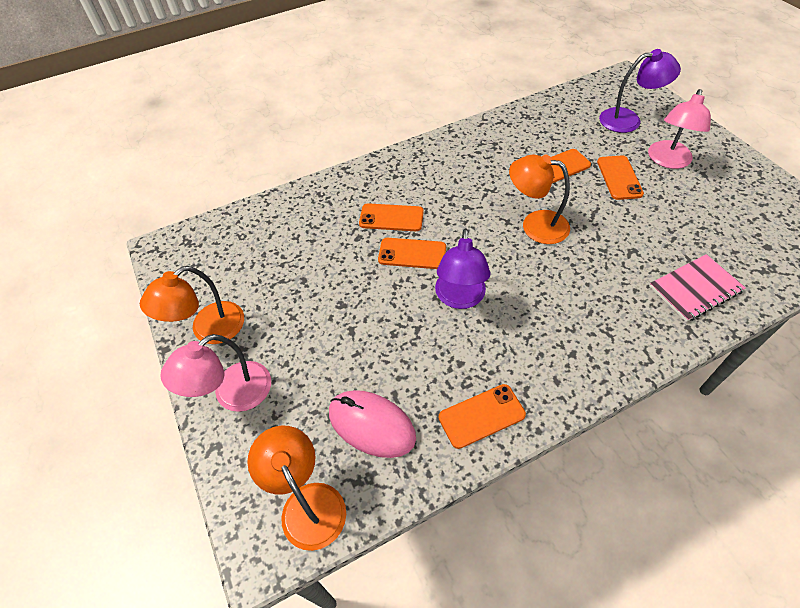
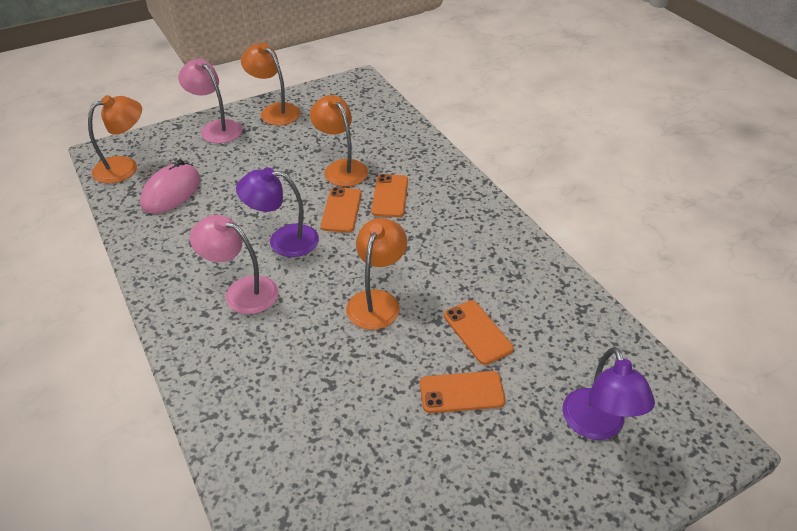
camera: 85 degrees right, 10 degrees down
orange phone [439,384,526,449] -> none
pink lamp [648,89,711,169] -> pink lamp moved to [190,215,279,314]
pink notebook [649,254,746,322] -> none
none -> orange lamp [310,95,368,187]

